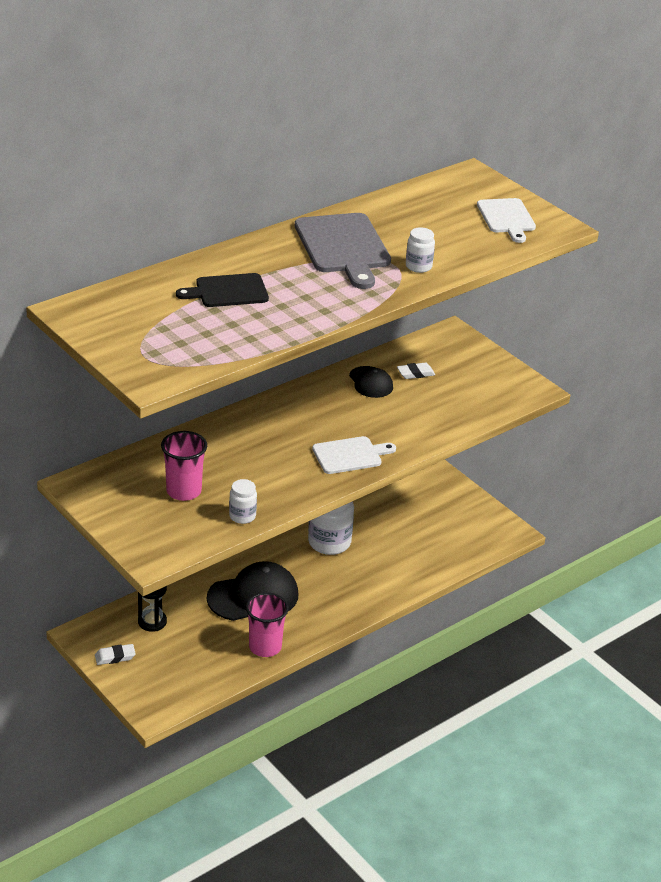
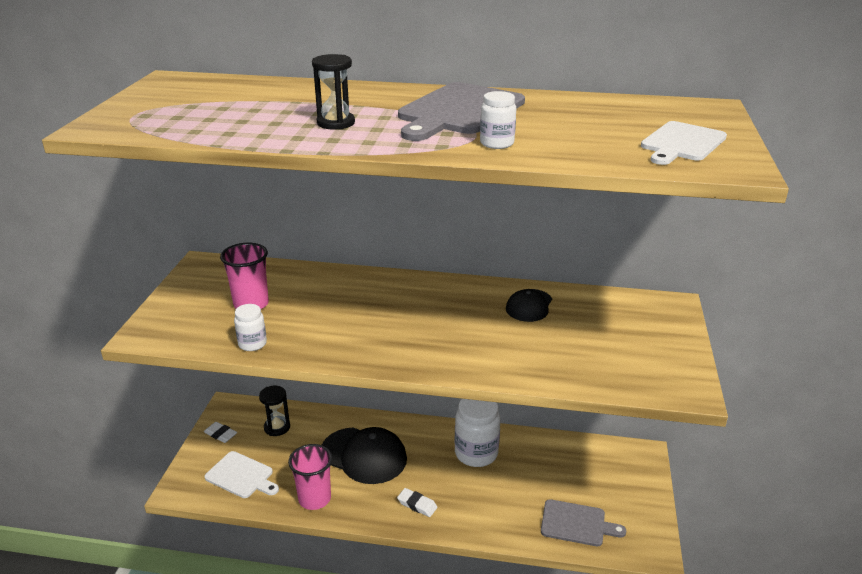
camera: 50 degrees right, 5 degrees down
black cutting board [176,273,269,307] -> none
white cutting board [312,436,396,474] -> white cutting board moved to [204,451,279,498]
white eraser [397,363,435,379] -> white eraser moved to [397,488,437,517]
none -> black hourglass [312,54,355,130]
none -> grey cutting board [541,499,626,546]

